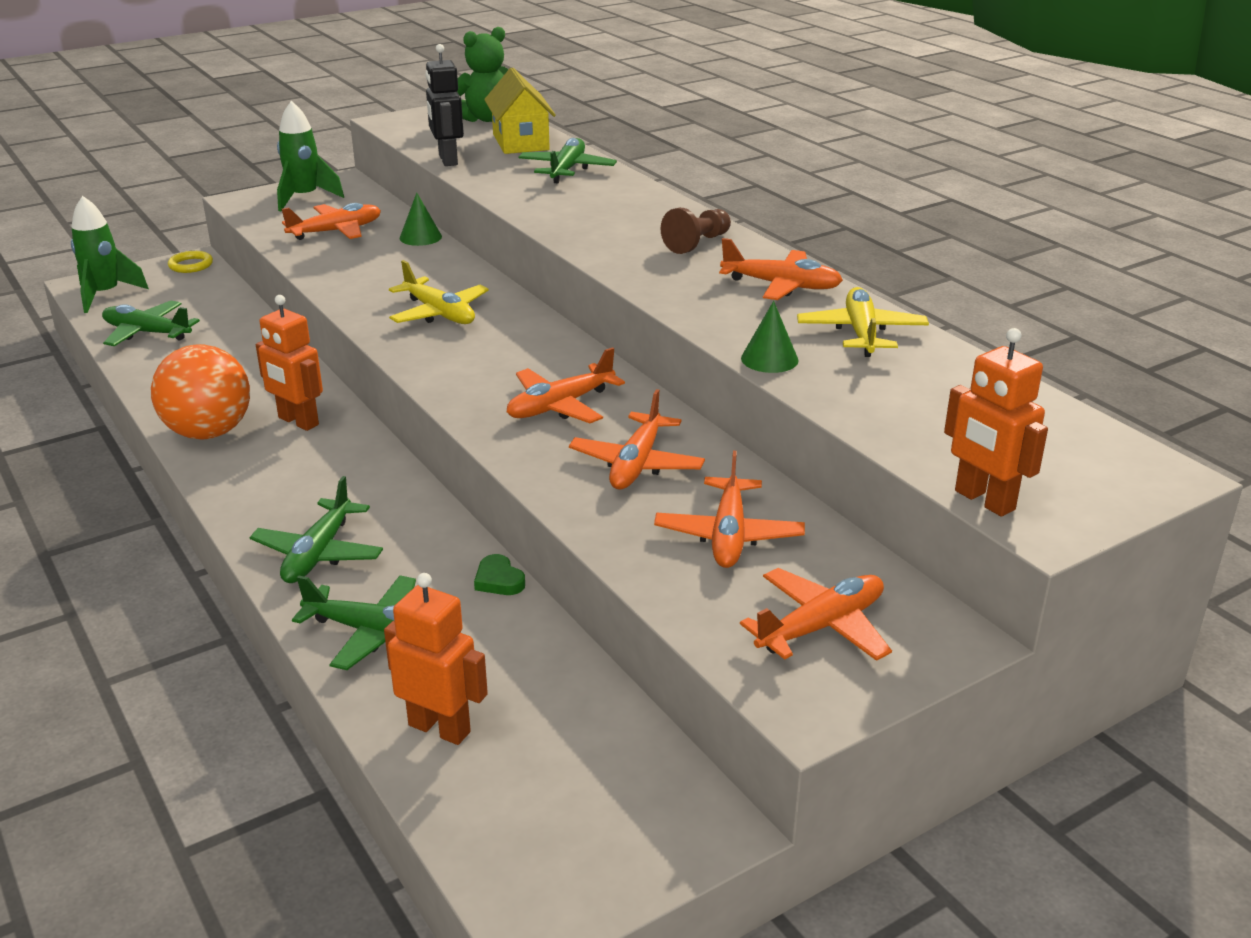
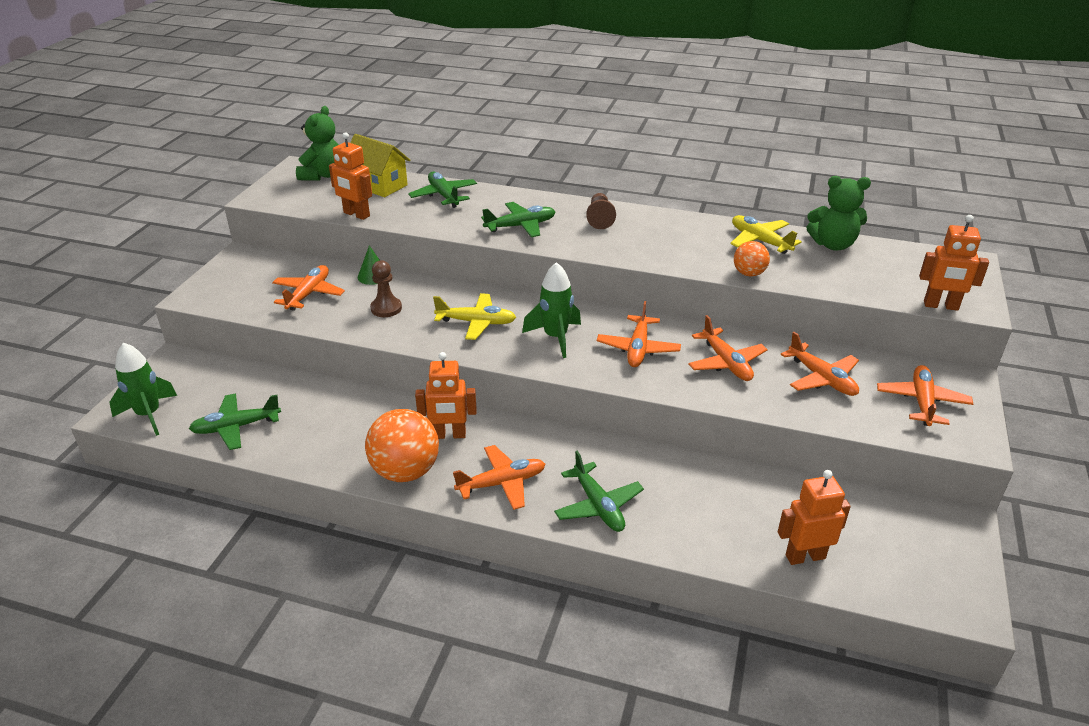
camera: 40 degrees left, 5 degrees up
yellow ring [168,251,213,273] -> none
green rocket [277,101,344,211] -> green rocket moved to [522,262,581,358]
green plane [292,575,416,670] -> green plane moved to [481,202,556,237]
black robot [425,44,464,166] -> orange robot [329,132,372,220]
green heart [474,554,525,595] -> none
orange plane [719,238,843,300] -> orange plane moved to [453,445,545,510]
green cone [741,301,799,373] -> orange ball [734,241,770,277]
none -> brown pawn [370,260,402,317]
none -> green teddy bear [807,176,871,251]

